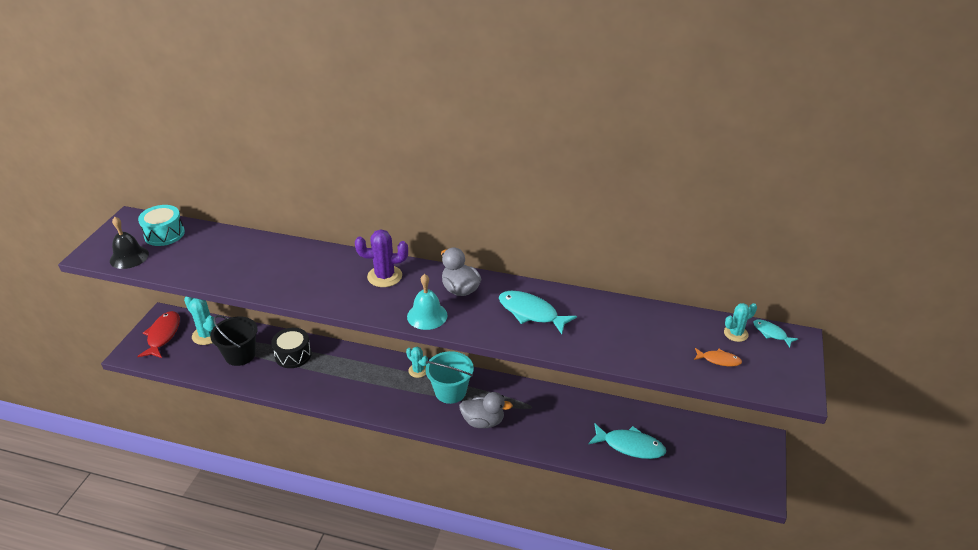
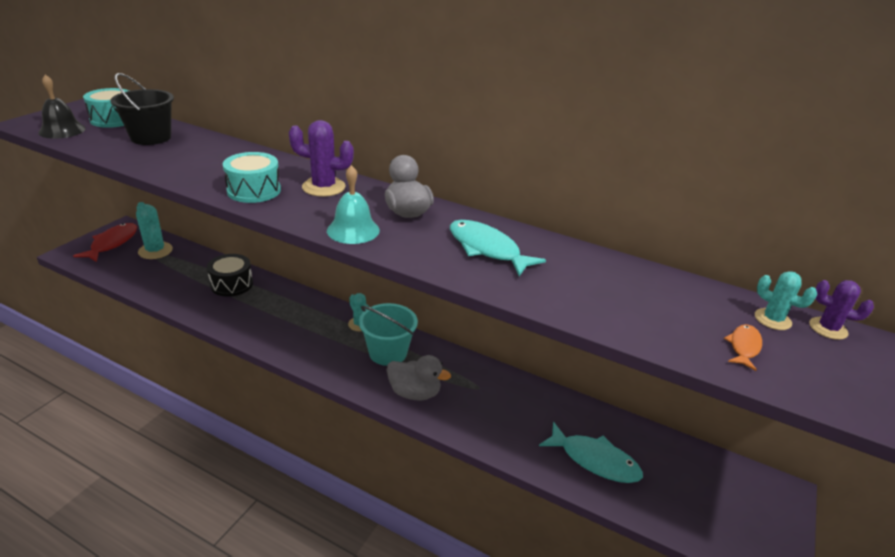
camera: 10 degrees right, 5 degrees down
black bucket [210,315,258,366] -> black bucket moved to [110,73,174,145]
orange fish [694,348,742,366] -> orange fish turned 90 degrees counterclockwise [724,324,762,371]
turquoise cactus [724,303,757,342] -> turquoise cactus turned 60 degrees clockwise [755,271,817,330]
turquoise fish [753,319,798,347] -> purple cactus [809,280,874,340]
none -> turquoise drum [223,152,281,203]

